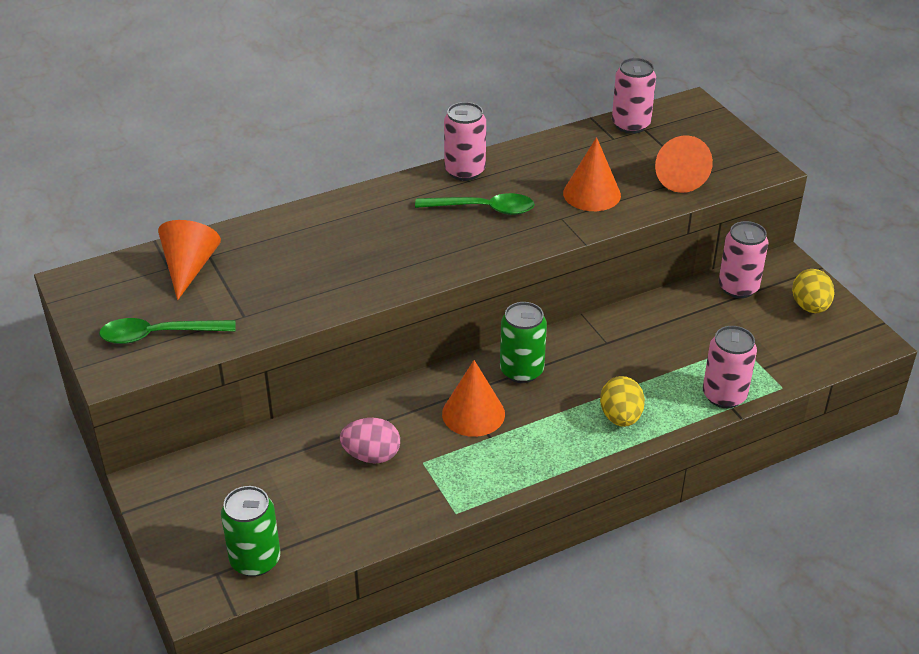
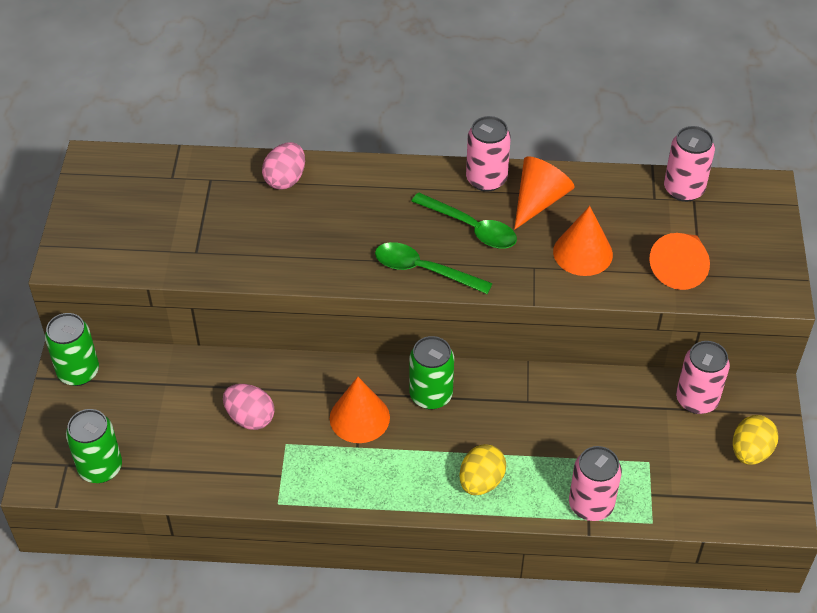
camera: 30 degrees right, 10 degrees up
green spoon [99,318,236,344] -> green spoon moved to [375,242,493,294]
orange cone [158,220,221,300] -> orange cone moved to [514,156,575,230]
none -> green can [45,313,99,386]
none -> pink egg [262,142,305,189]

